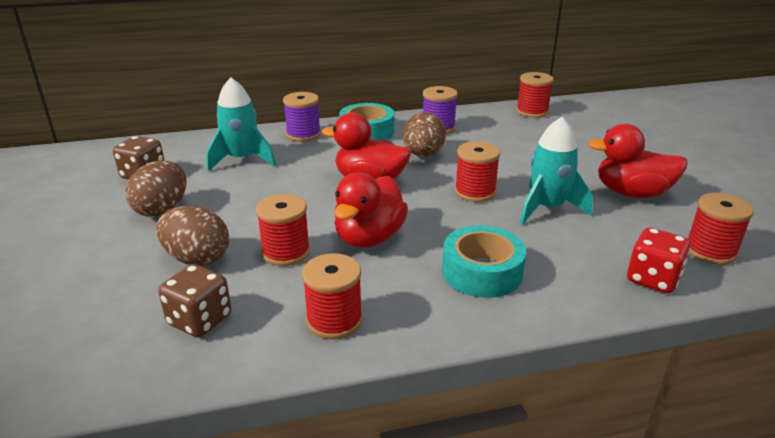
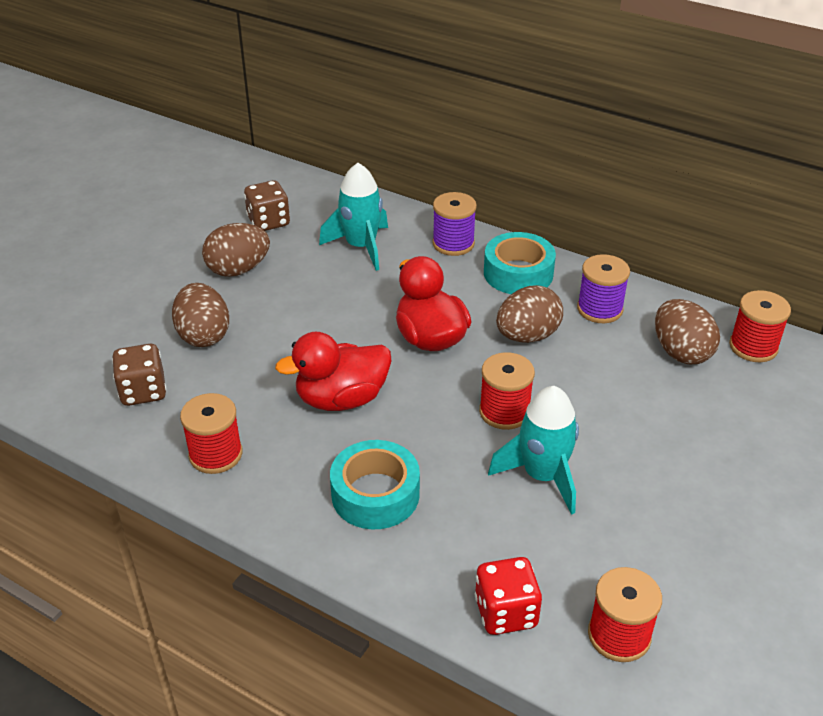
camera: 45 degrees right, 10 degrees up
red spool [256,194,310,266] -> none
red duck [588,124,688,198] -> none
none -> brown egg [655,299,720,364]

